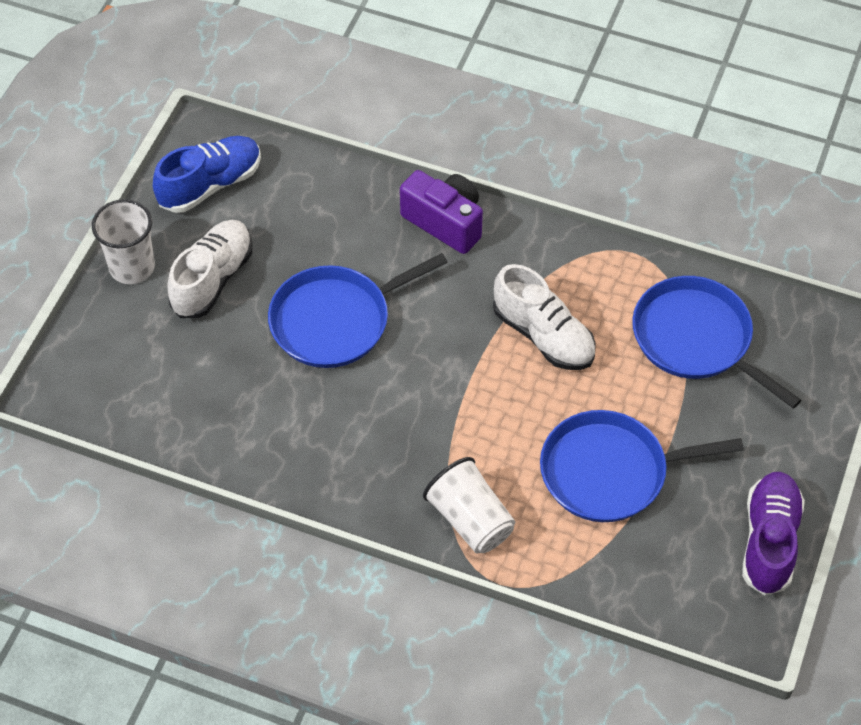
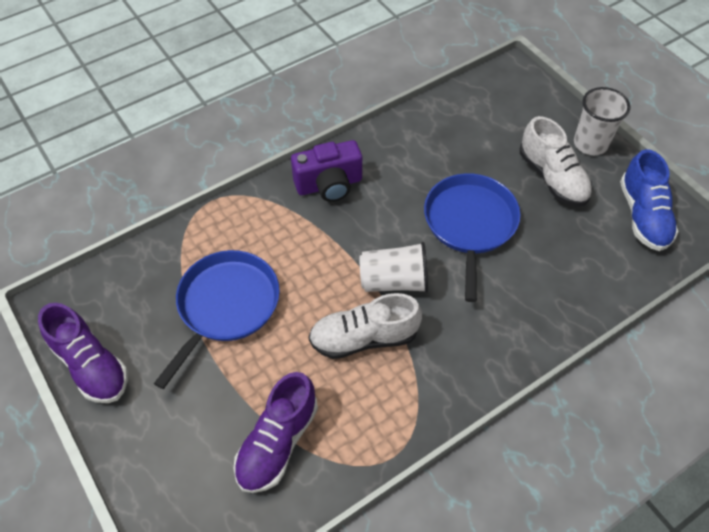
camera: 125 degrees right, 0 degrees up
purple camera [400,170,483,254] -> purple camera moved to [291,140,362,202]
white cup [423,457,515,553] -> white cup moved to [359,242,428,293]
blue pan [632,276,801,409] -> purple shoe [234,372,318,493]

